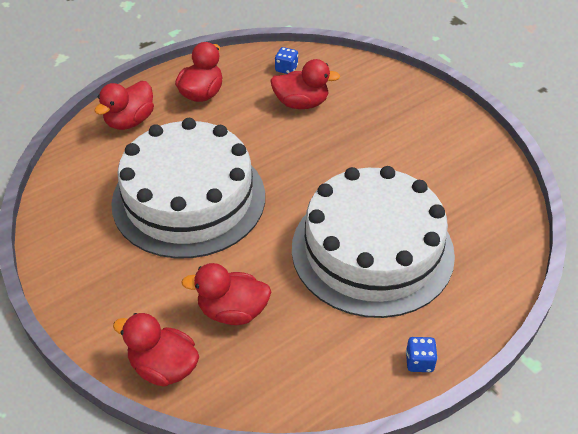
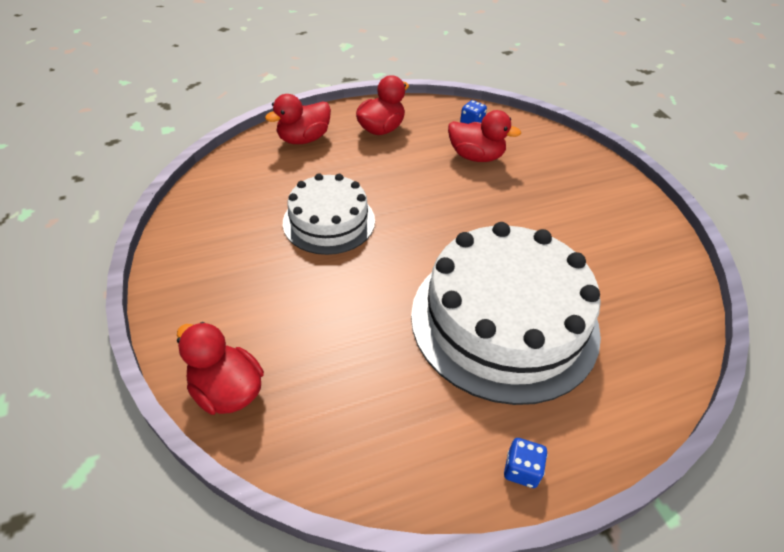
camera: 15 degrees right, 0 degrees up
white cake [111,118,265,258] -> white cake [283,173,375,255], size x0.57
red duck [181,263,271,325] -> none

